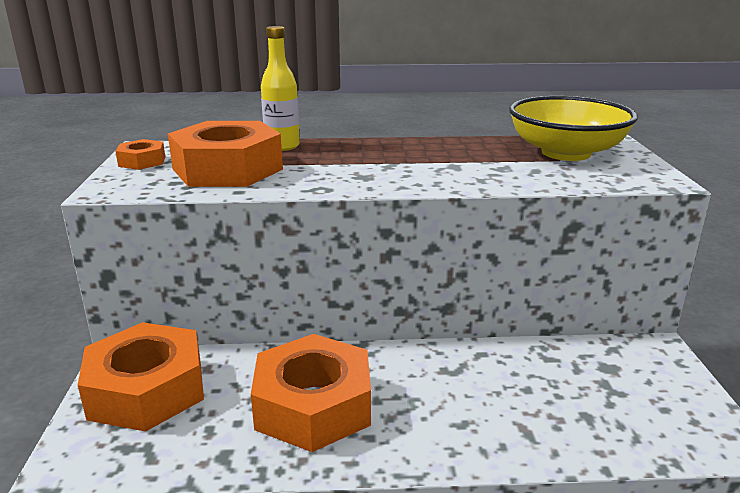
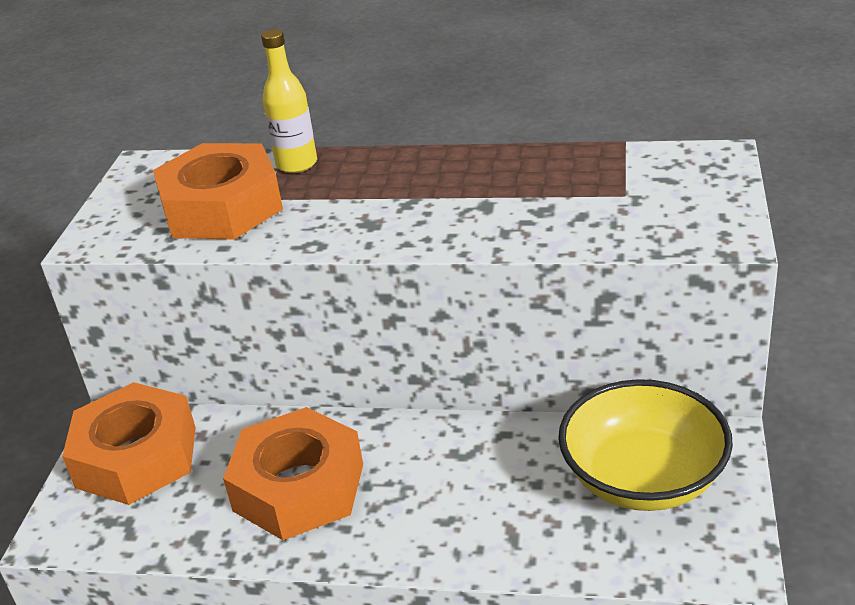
camera: 15 degrees right, 10 degrees up
orange nut [115,139,165,170] -> none
yellow bowl [509,96,638,161] -> yellow bowl moved to [558,379,733,511]

